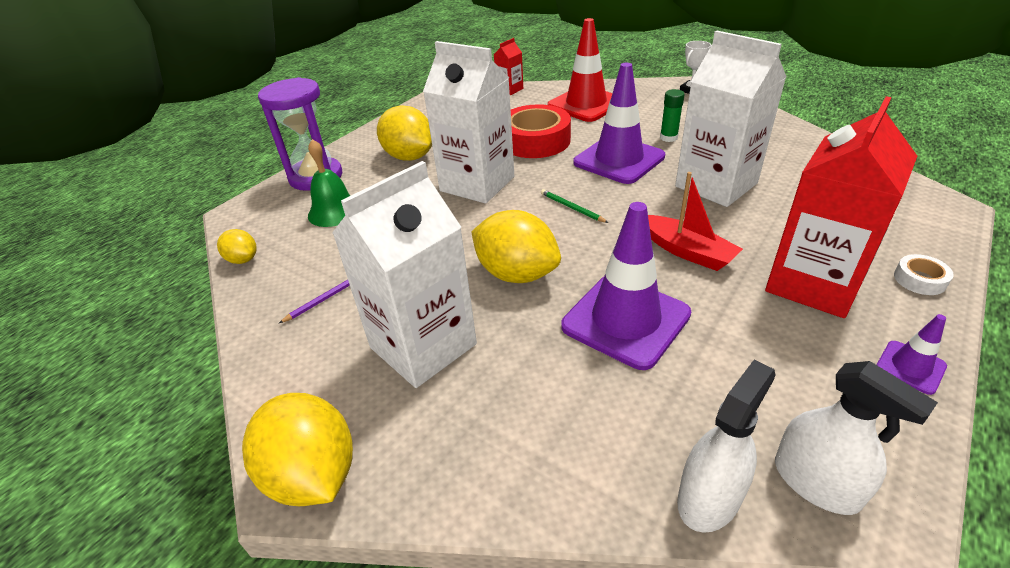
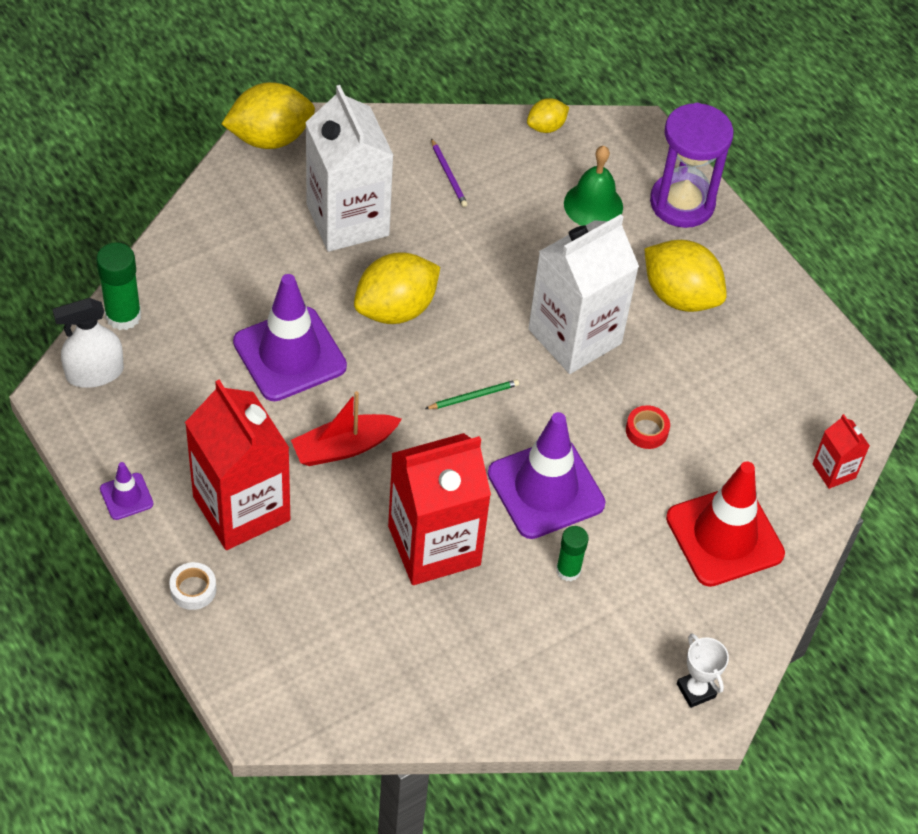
camera: 105 degrees right, 15 degrees up
yellow lemon [377,105,432,161] -> yellow lemon turned 60 degrees clockwise [644,240,727,312]
red tape [511,104,571,158] -> red tape [626,405,670,449], size x0.44
white carton [675,31,786,207] -> red carton [388,433,491,585]
white spray bottle [677,360,775,533] -> green glue stick [96,243,141,330]

